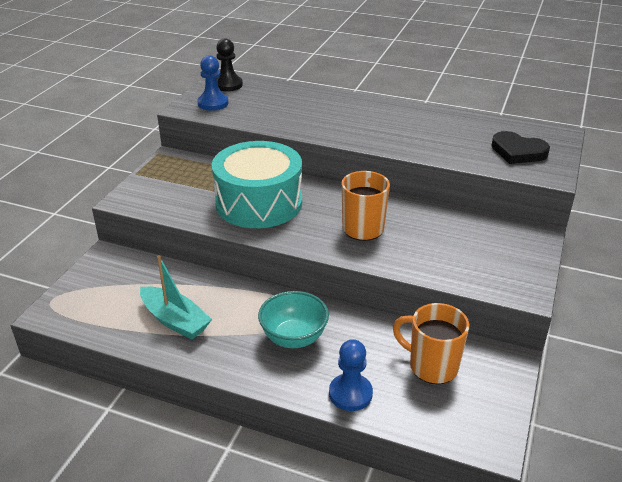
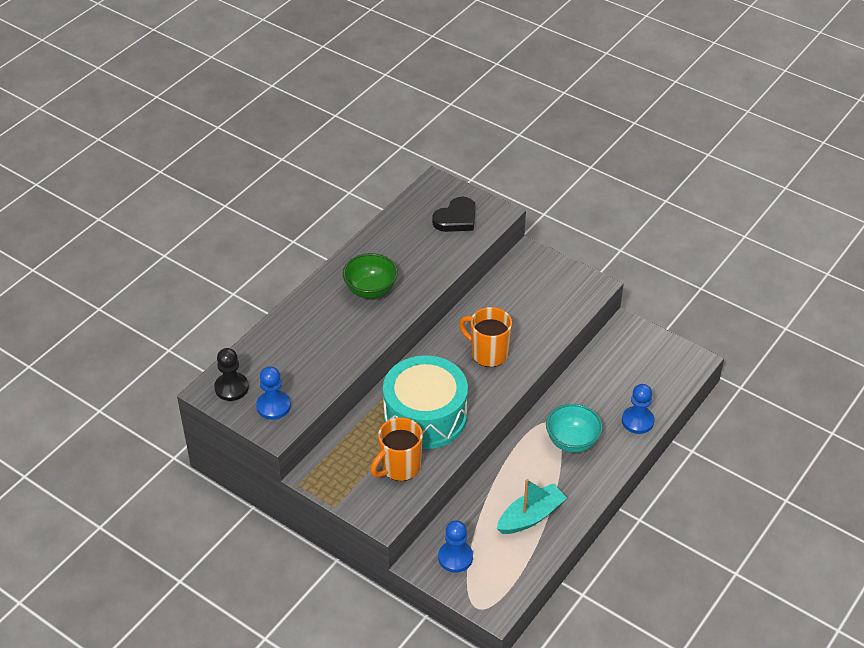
camera: 75 degrees left, 10 degrees up
orange mug [393,303,469,384] -> orange mug moved to [371,417,423,481]
none -> green bowl [343,253,398,299]
none -> blue pawn [438,520,473,573]

